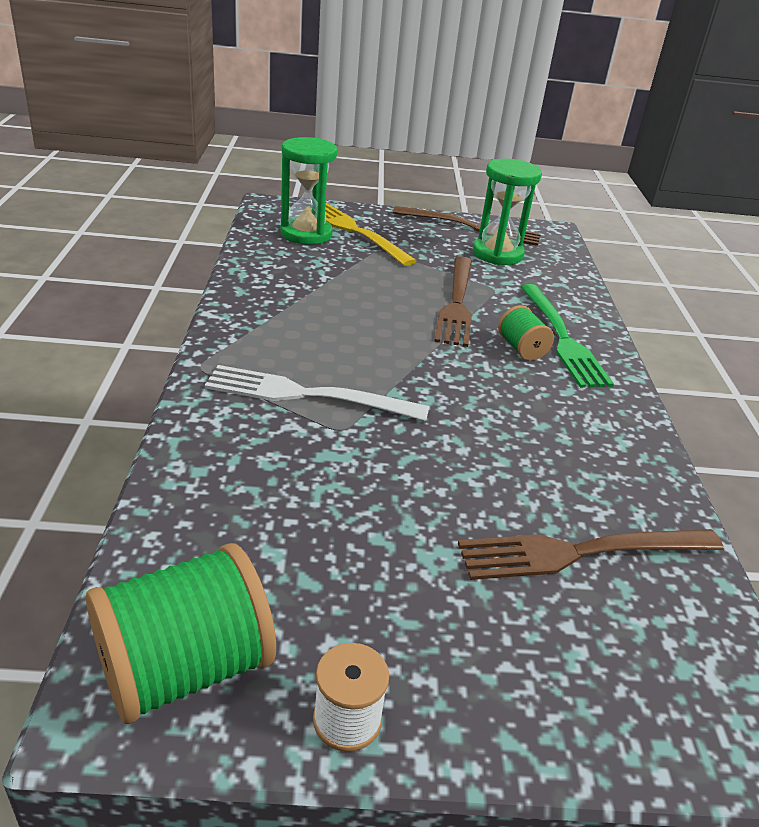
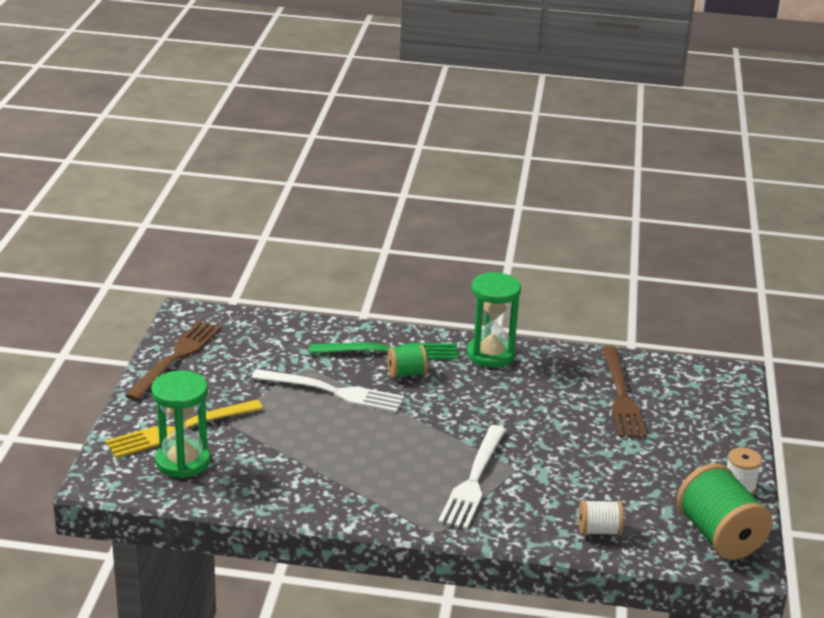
camera: 80 degrees left, 5 degrees down
brown fork [434,256,472,347] -> white fork [251,369,404,413]
green hourglass [473,159,542,265] -> green hourglass moved to [467,272,521,368]
none -> white spool [579,500,624,536]

